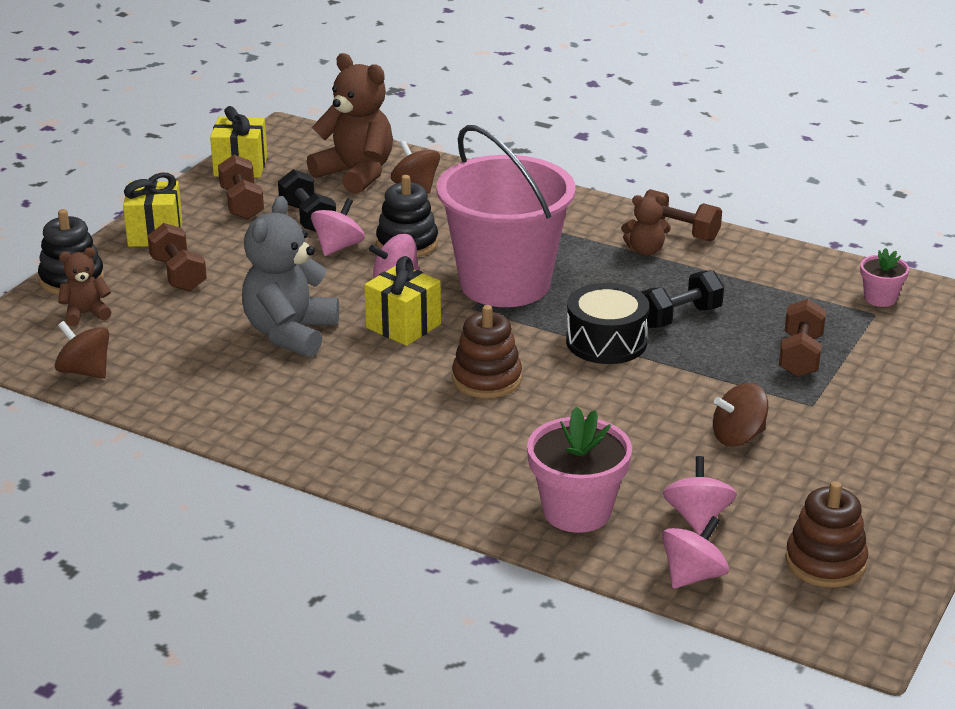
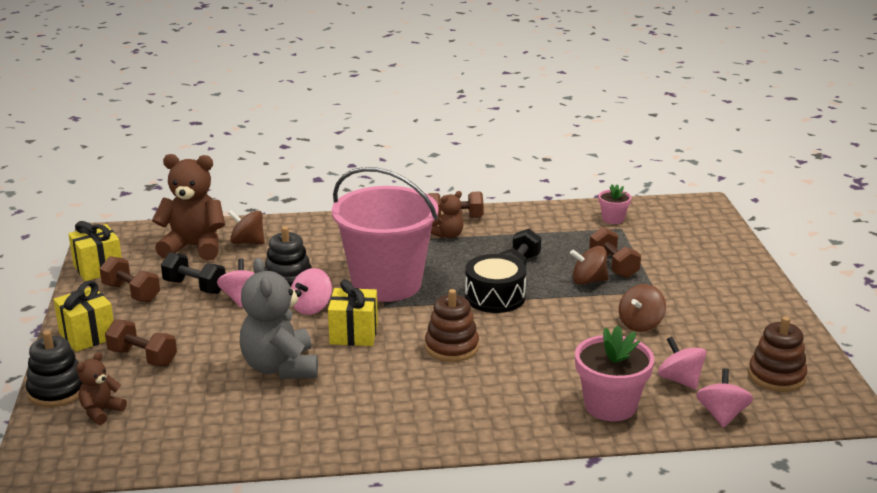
camera: 35 degrees left, 5 degrees down
brown spinning top [55,321,109,378] -> brown spinning top moved to [570,246,609,285]

